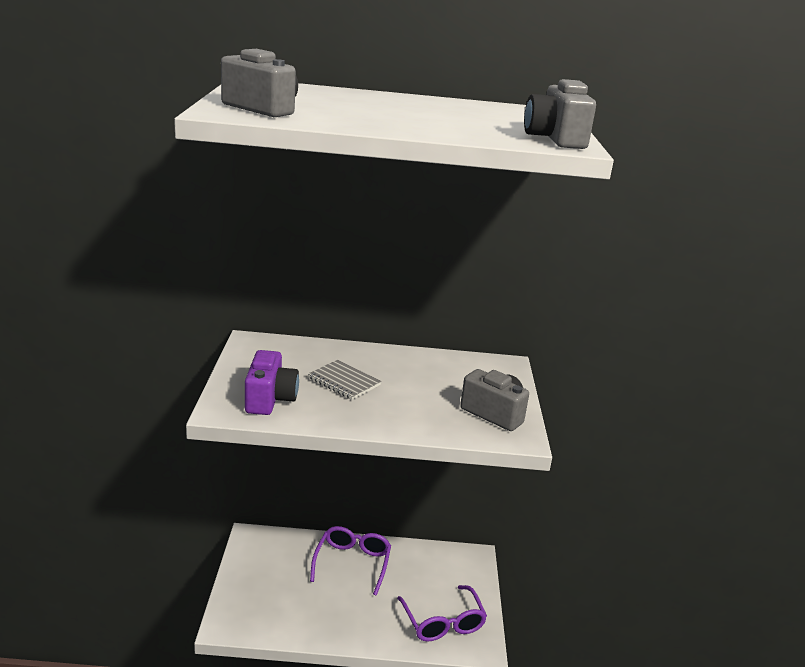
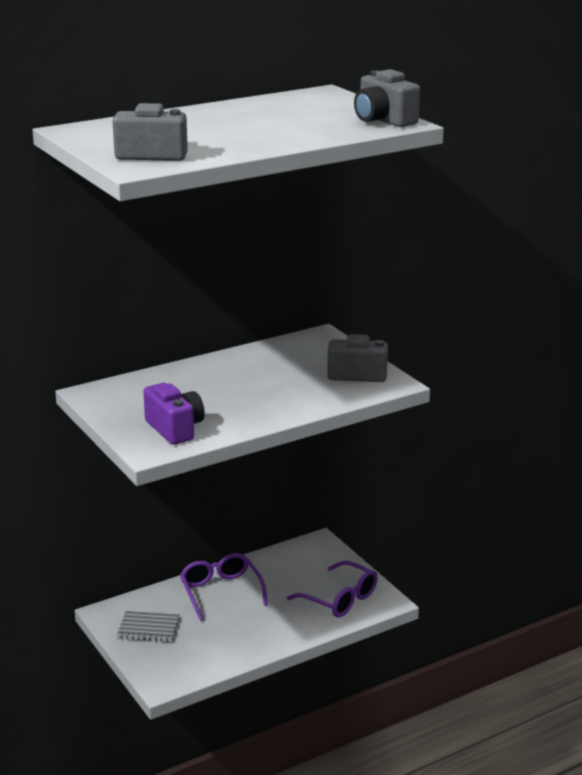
camera: 30 degrees left, 0 degrees up
grey notebook [308,360,381,400] -> grey notebook moved to [117,611,180,642]

